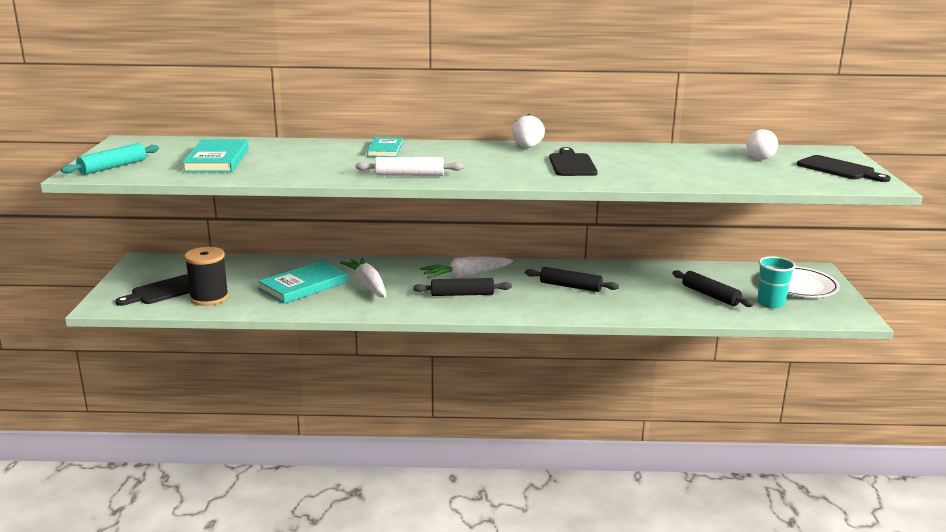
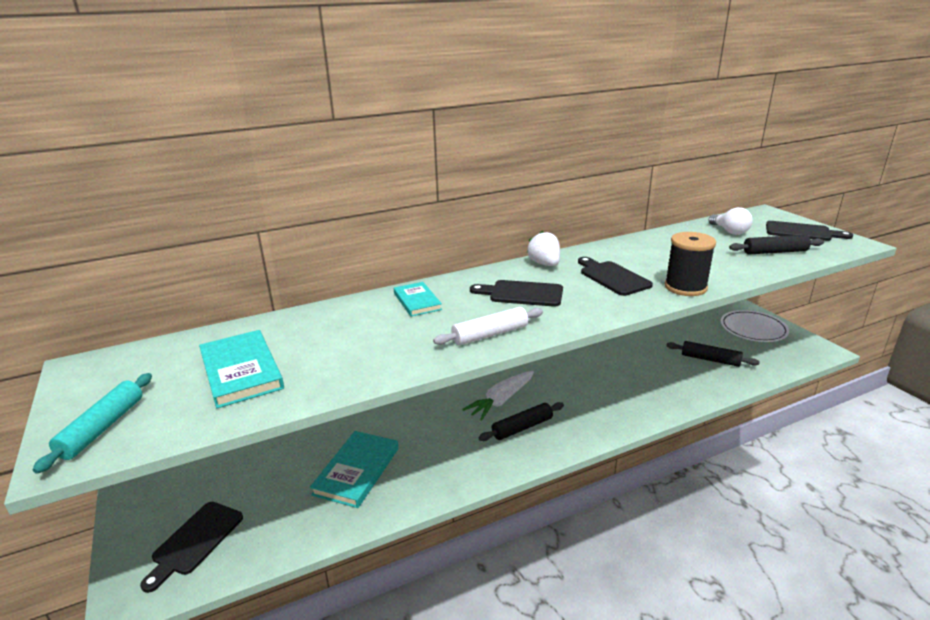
camera: 25 degrees left, 5 degrees up
black spool [184,247,229,306] -> black spool moved to [665,232,716,296]
white carrot [340,258,386,298] -> none
black rolling pin [525,267,619,292] -> black rolling pin moved to [729,235,824,254]
turquoise cup [757,256,796,308] -> none
none -> black cutting board [470,280,563,307]

